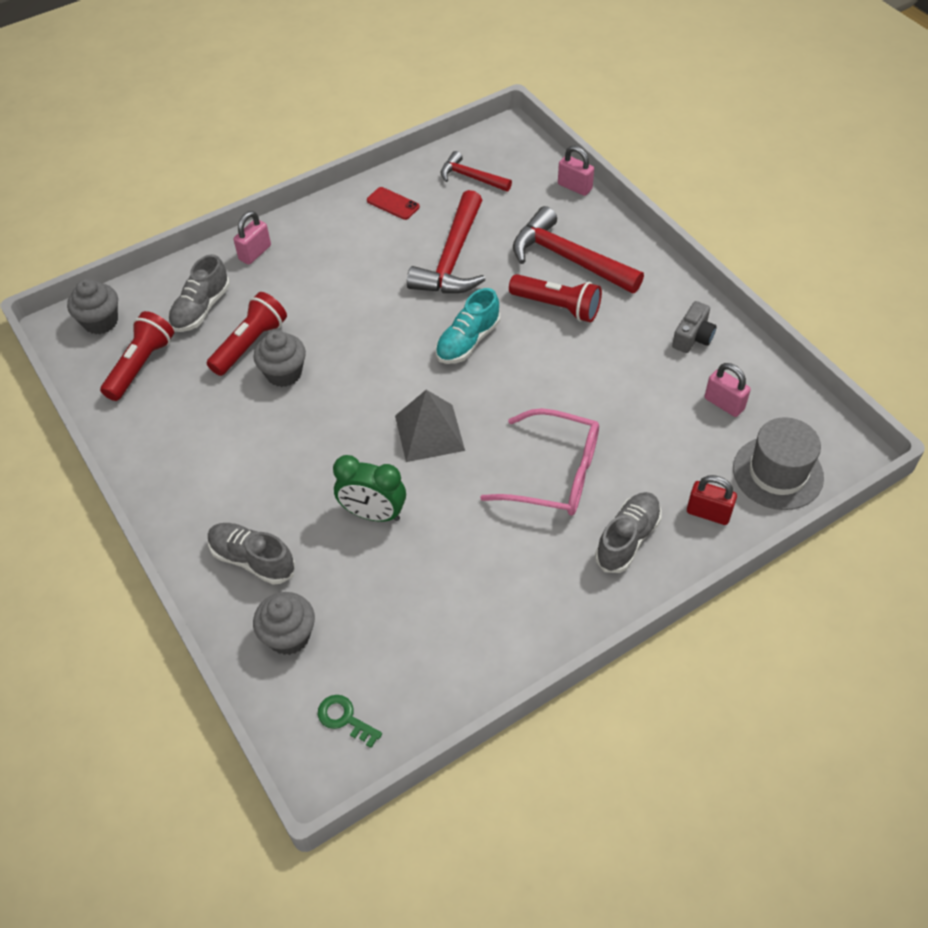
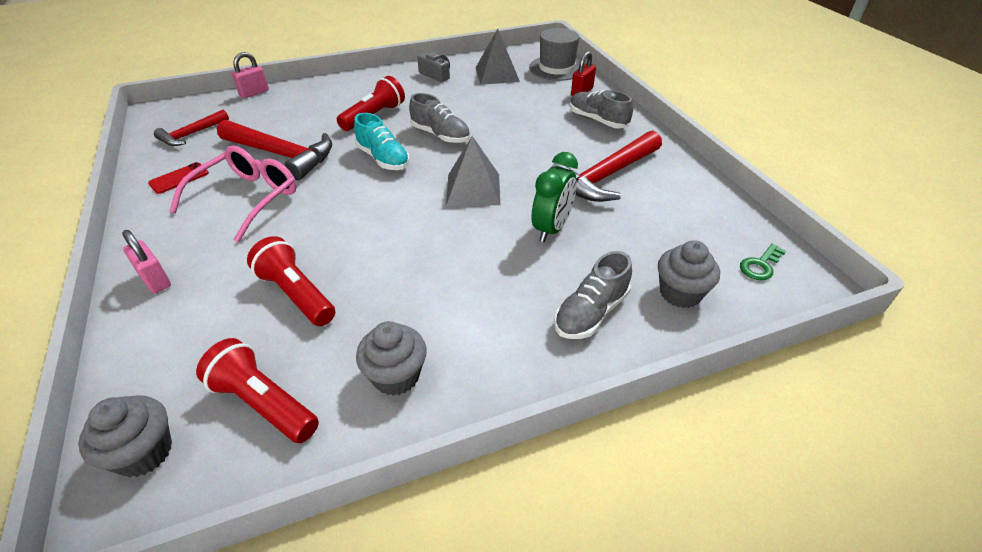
camera: 80 degrees left, 10 degrees down
grey shoe [168,254,230,332] -> grey shoe moved to [409,93,470,143]
grey cupcake [253,330,306,387] -> grey cupcake moved to [356,321,427,396]
pink glasses [480,408,599,516] -> pink glasses moved to [169,145,297,242]
red hammer [513,206,644,294] -> red hammer moved to [551,130,662,202]
pink padlock [705,363,751,417] -> grey pyramid [476,29,520,85]

